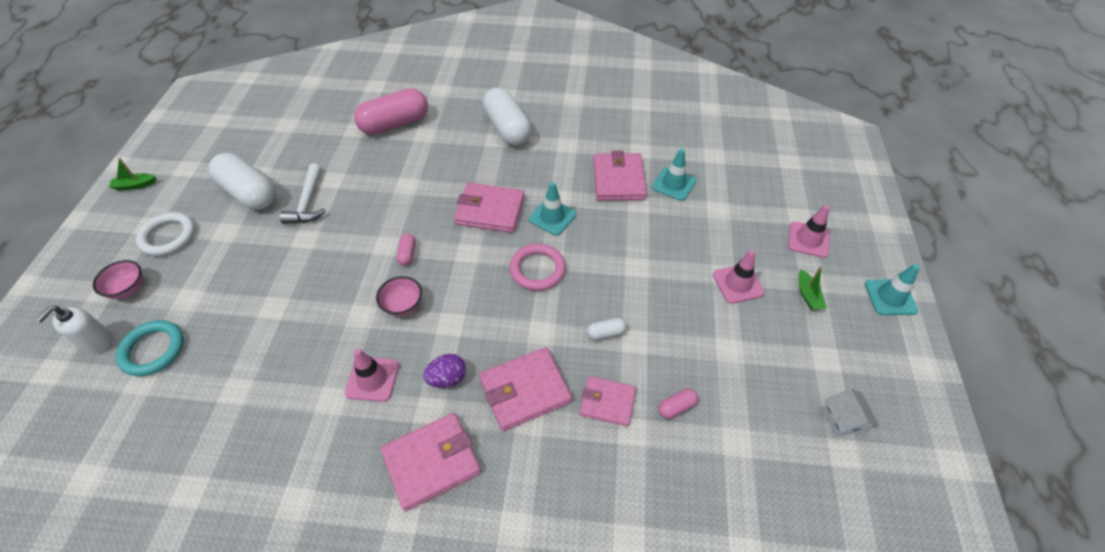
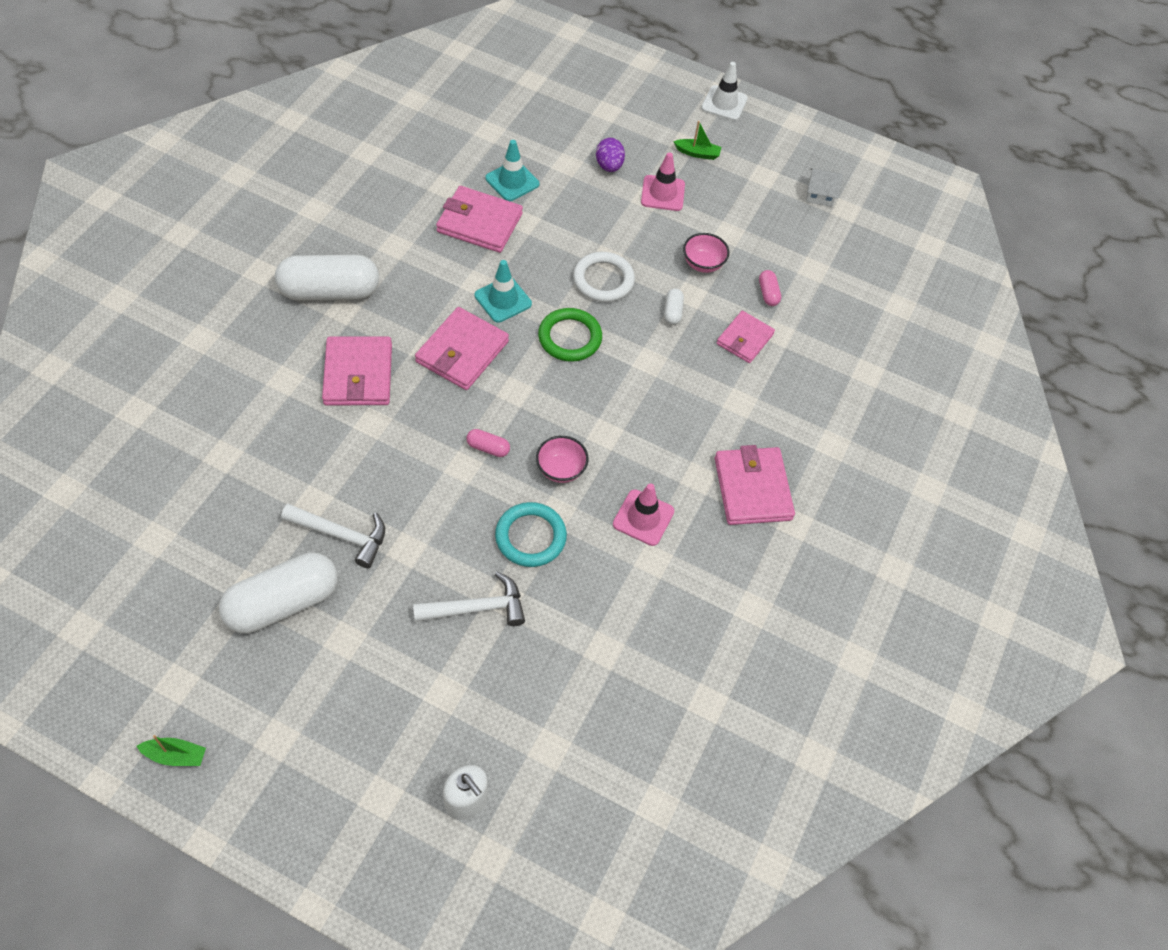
camera: 75 degrees left, 5 degrees up
pink bowl [93,260,143,299] -> pink bowl moved to [683,233,729,273]
green boat [109,158,156,191] -> green boat turned 90 degrees counterclockwise [136,735,206,766]
turquoise ring [116,320,184,376] -> turquoise ring moved to [495,502,567,567]
white ring [136,212,195,256] -> white ring moved to [573,252,635,302]
pink capsule [354,88,428,135] -> none
purple egg [423,354,466,388] -> purple egg moved to [596,138,625,172]
pink wallet [479,347,572,431] -> pink wallet moved to [322,337,392,405]
pink ring [509,244,566,291] -> green ring [538,308,602,362]
pink traffic cone [788,205,830,258] -> none
turquoise traffic cone [865,264,920,315] -> white traffic cone [701,62,748,121]
none -> white hammer [413,572,525,626]

